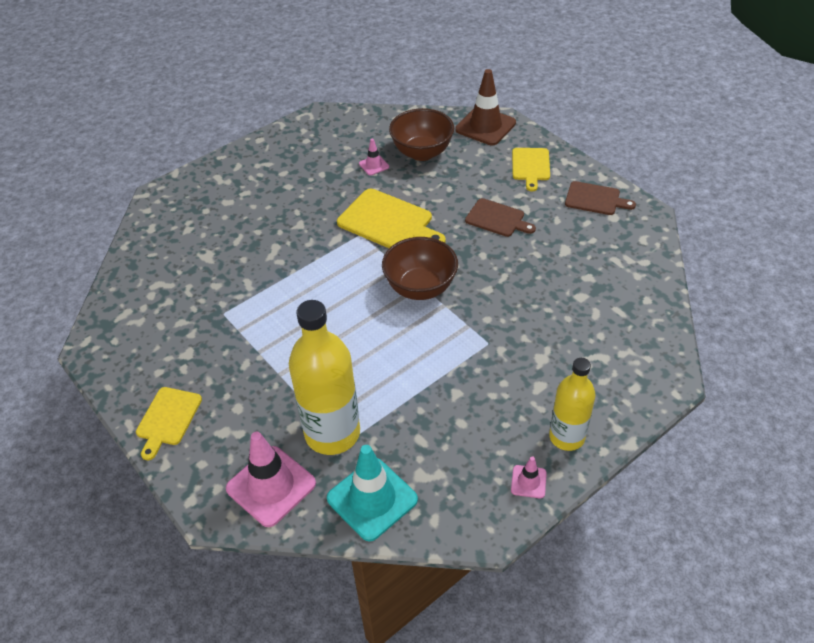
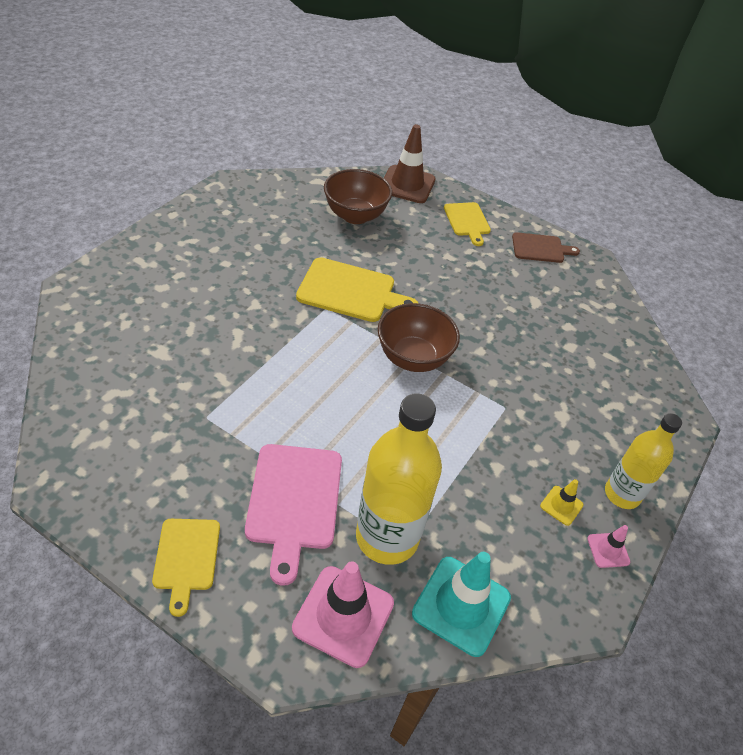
camera: 25 degrees left, 0 degrees up
pink traffic cone [359,139,389,175] -> none
brown cutting board [465,198,536,237] -> none
none -> pink cutting board [245,444,342,586]
none -> yellow traffic cone [540,479,584,526]

